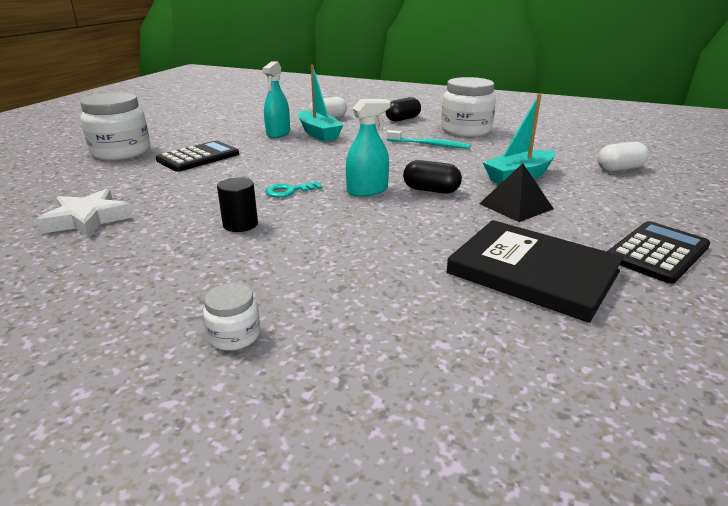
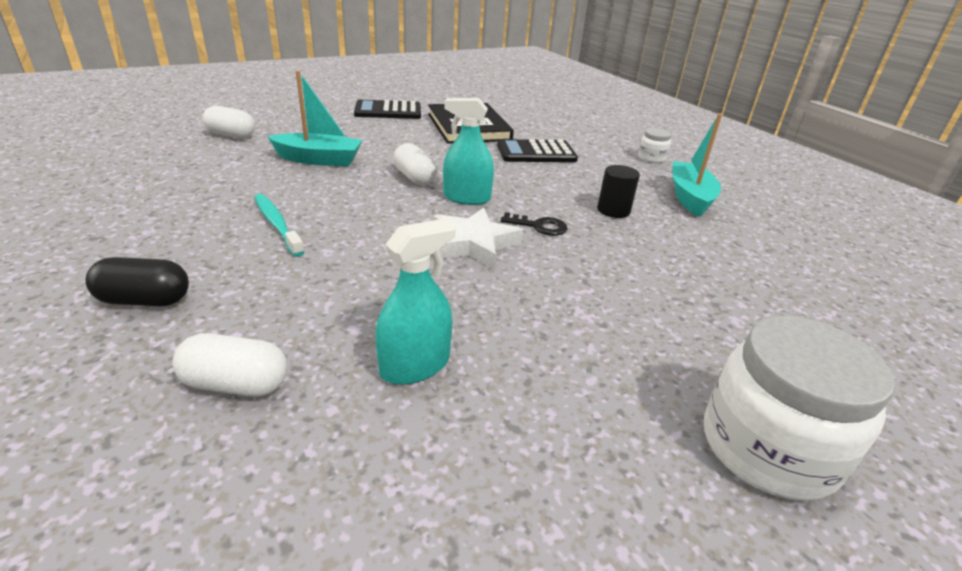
camera: 145 degrees left, 5 degrees up
white star [36,189,133,238] -> white star moved to [434,208,523,269]
black calculator [156,141,239,172] -> black calculator moved to [497,139,578,162]
turquoise key [265,181,323,198] -> black key [501,212,568,236]
turquoise boat [298,65,343,141] -> turquoise boat moved to [672,113,722,217]
black capsule [403,160,462,194] -> white capsule [393,143,438,185]
white jar [441,77,496,137] -> none
black pyramid [479,163,554,222] -> none

